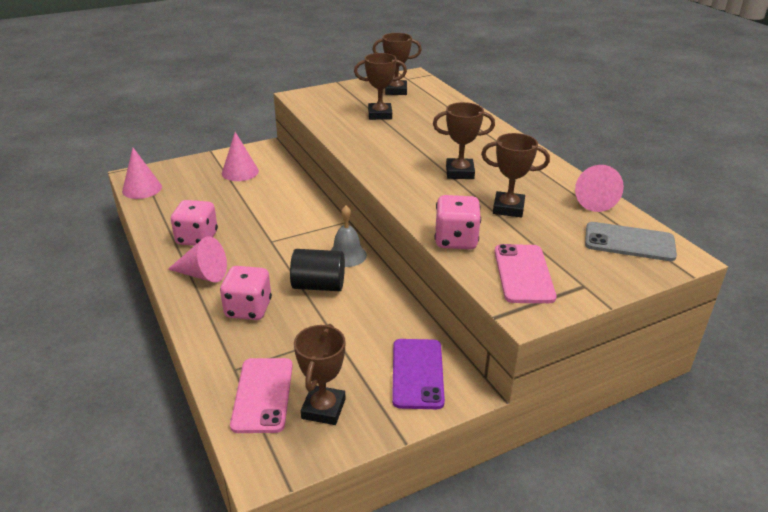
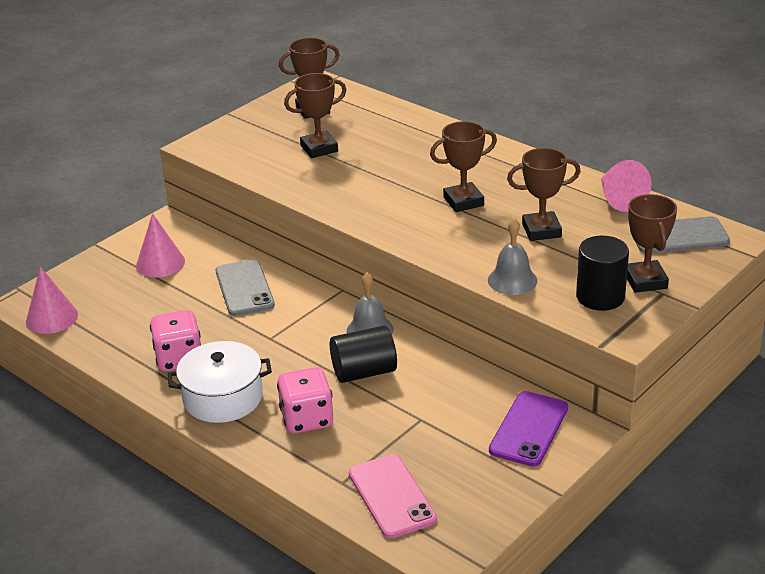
camera: 20 degrees left, 0 degrees up
pink cone [168,236,227,282] -> white pot [168,341,272,423]
brown trophy [294,324,346,425] -> brown trophy moved to [627,194,677,293]
purple phone [392,339,445,409] -> purple phone turned 45 degrees clockwise [489,391,568,466]
pink dice [434,195,481,249] -> grey bell [488,218,537,295]
pink phone [495,244,556,303] -> black cylinder [576,236,629,311]
none -> grey phone [216,259,275,316]

